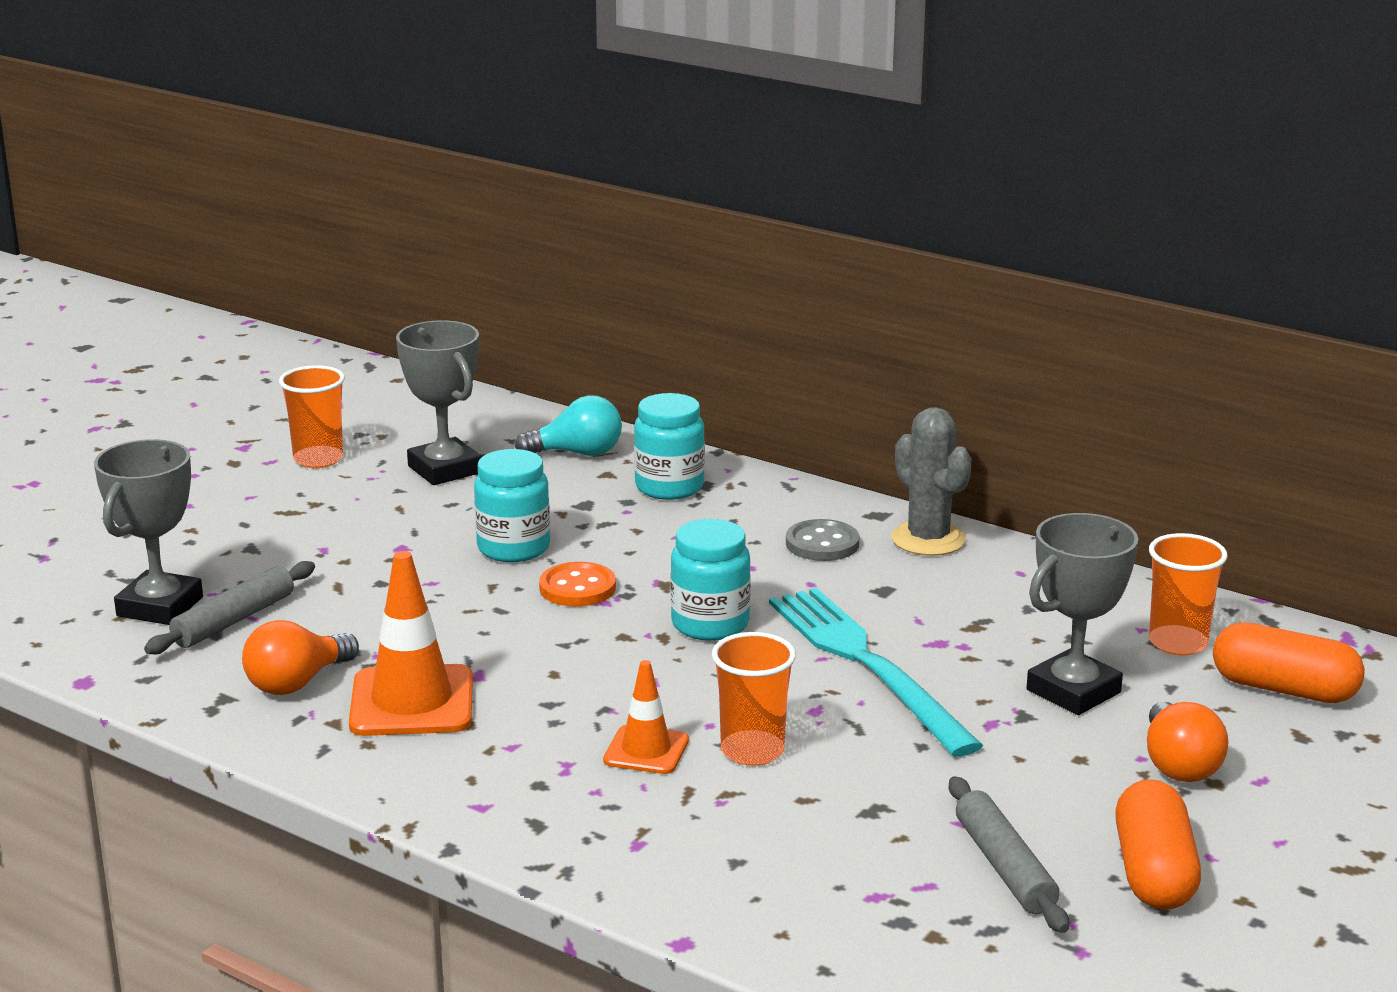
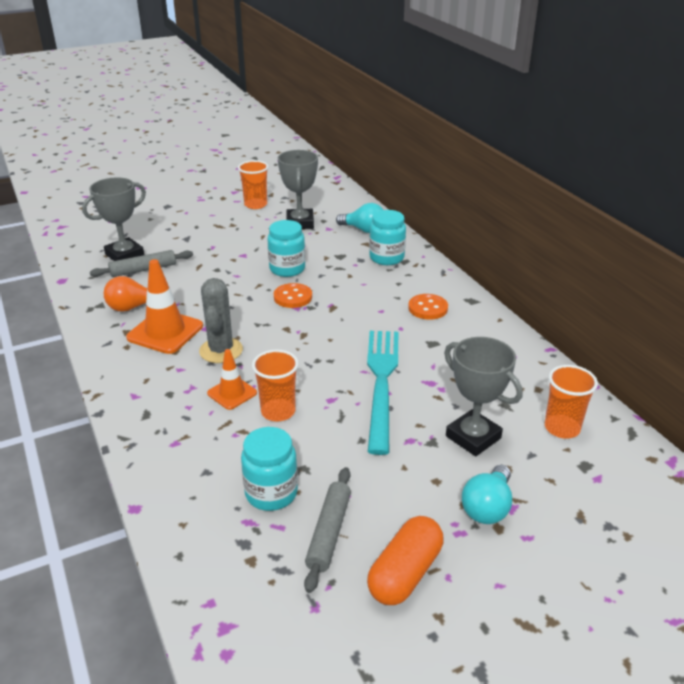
camera: 30 degrees right, 10 degrees up
turquoise jar [671,519,751,641] -> turquoise jar moved to [241,427,298,511]
grey button [786,519,859,561] -> orange button [408,294,448,320]
grey cactus [891,407,972,556] -> grey cactus moved to [199,278,243,363]
grey trophy [1027,513,1138,715] -> grey trophy turned 60 degrees clockwise [444,337,523,456]
orange light bulb [1147,701,1228,782] -> turquoise light bulb [462,465,512,524]
orange capsule [1213,622,1365,703] -> none

